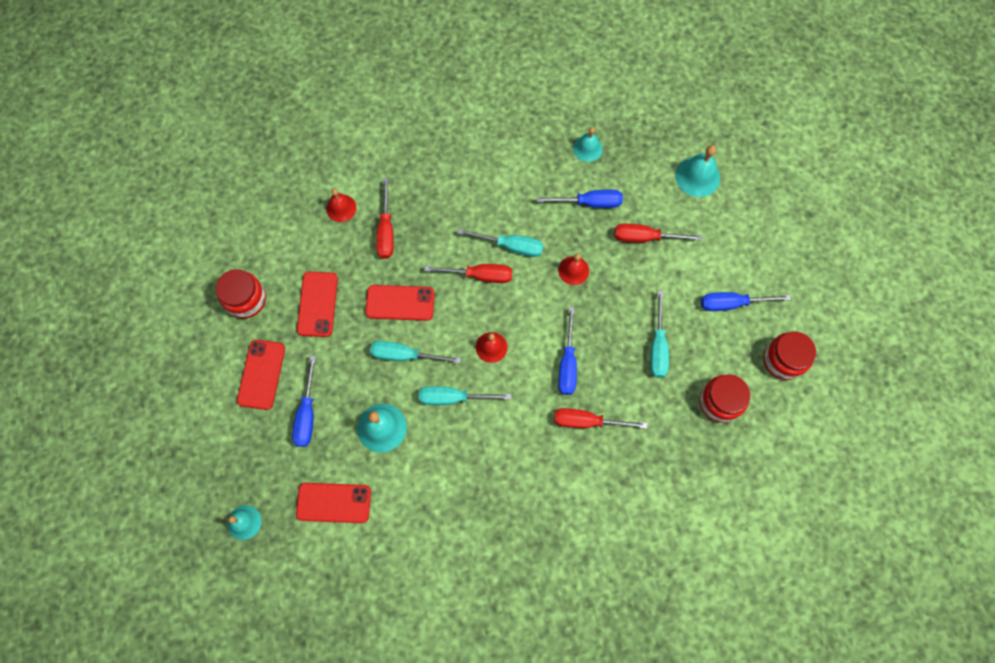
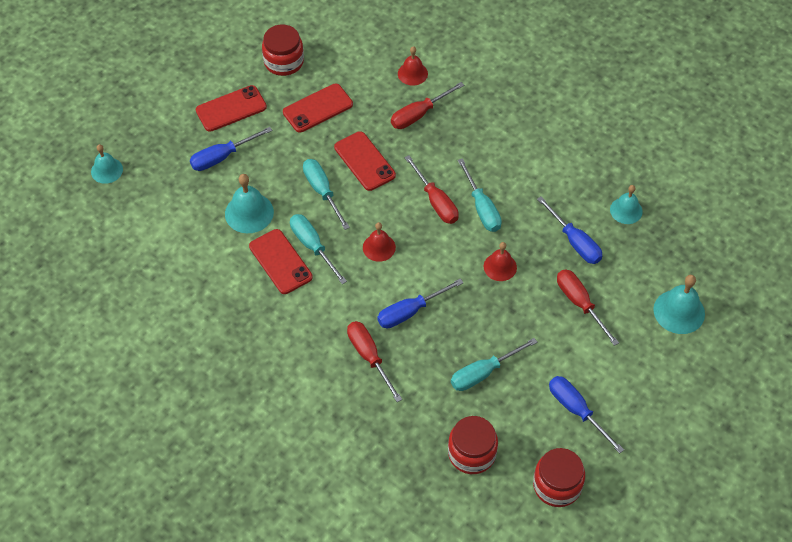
camera: 55 degrees right, 15 degrees down
red phone [296,483,371,523] -> red phone moved to [249,229,313,294]

